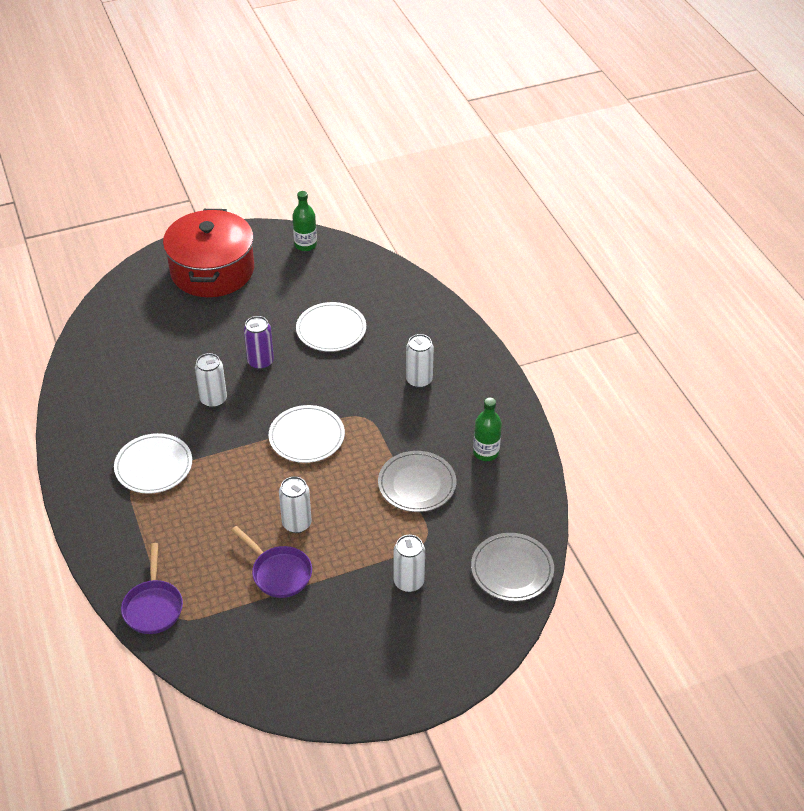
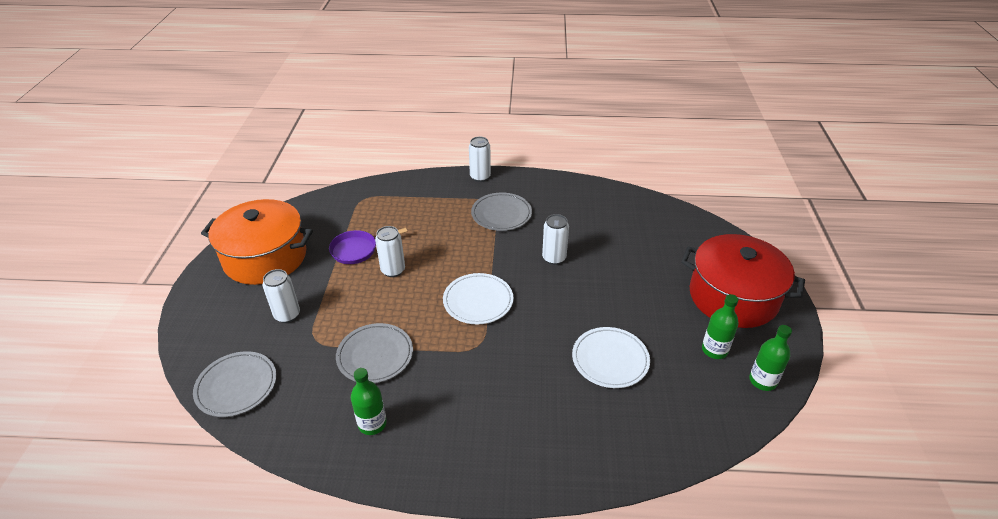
camera: 115 degrees right, 5 degrees down
white plate [114,433,192,494] -> grey plate [471,193,532,231]
purple pan [121,543,183,634] -> none
purple can [244,316,274,370] -> none
white can [406,334,434,388] -> white can moved to [469,137,491,182]
none -> orange pot [201,199,313,285]
none -> green bottle [702,294,739,359]

